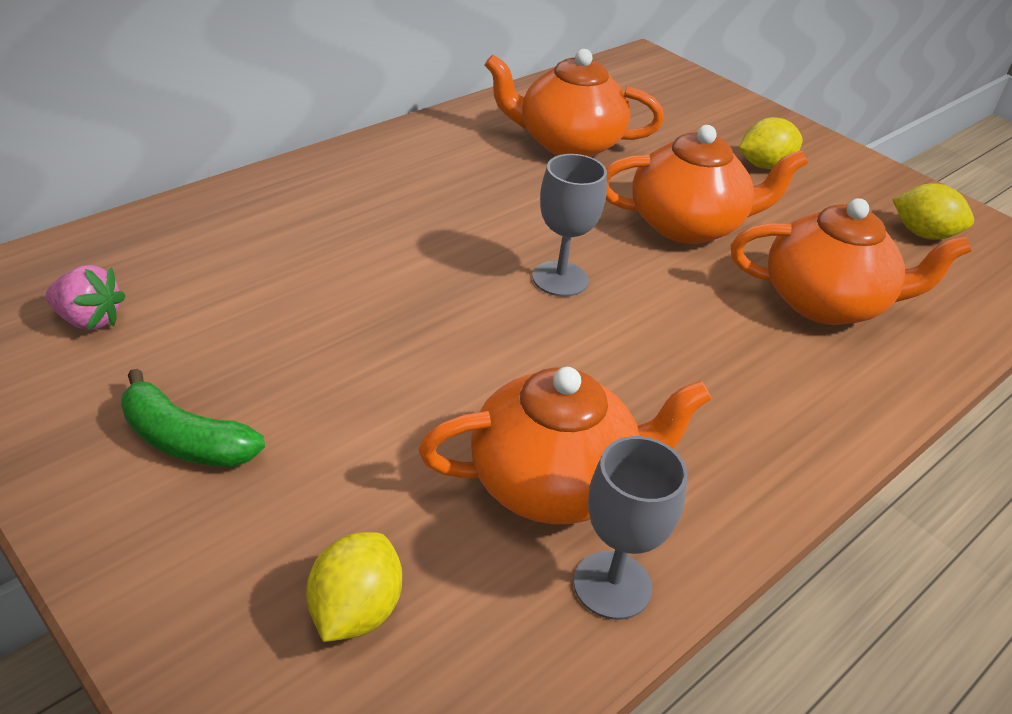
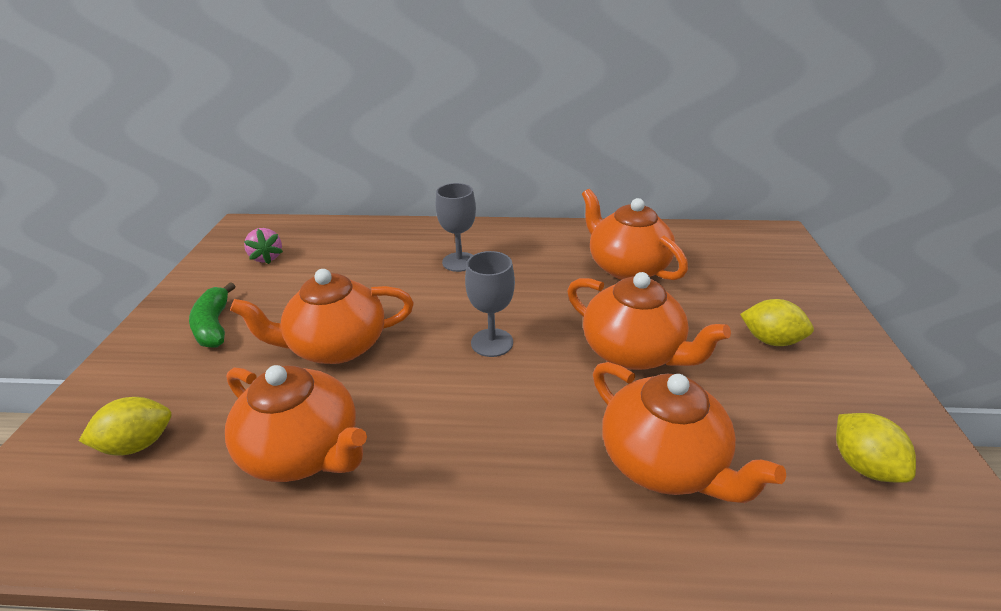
camera: 50 degrees right, 5 degrees down
grey goblet [573,436,688,620] -> grey goblet moved to [436,183,476,272]
none -> orange teapot [230,269,414,364]

